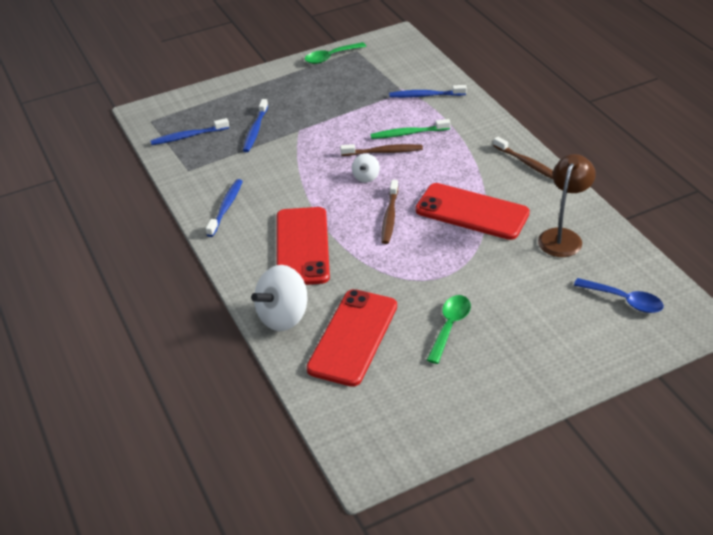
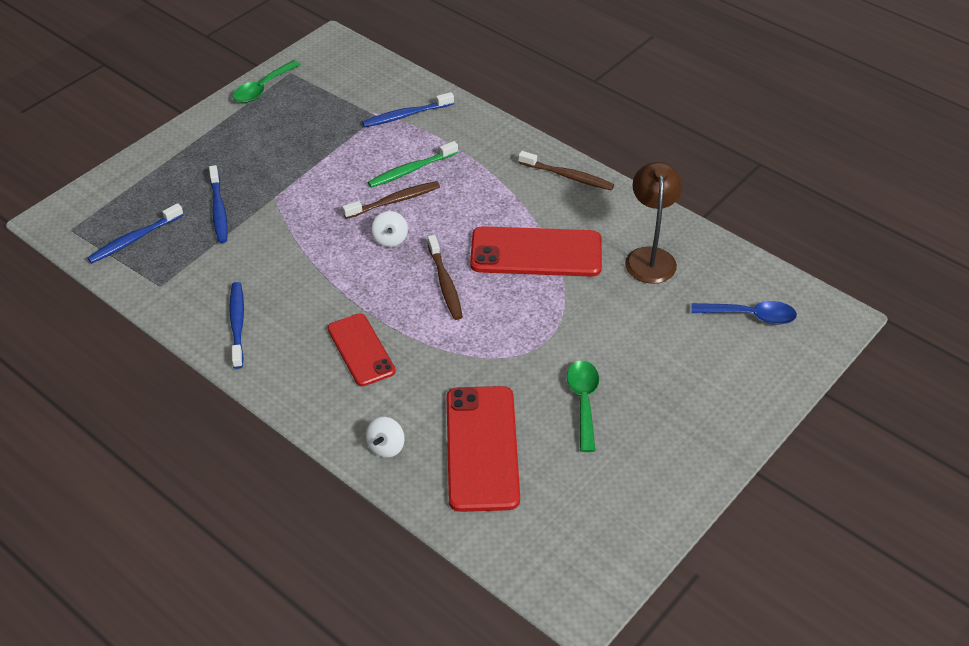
camera: 25 degrees left, 5 degrees up
white spinning top [251,265,308,331] -> white spinning top [366,417,405,458], size x0.51
red phone [277,207,330,285] -> red phone [327,313,396,386], size x0.64

